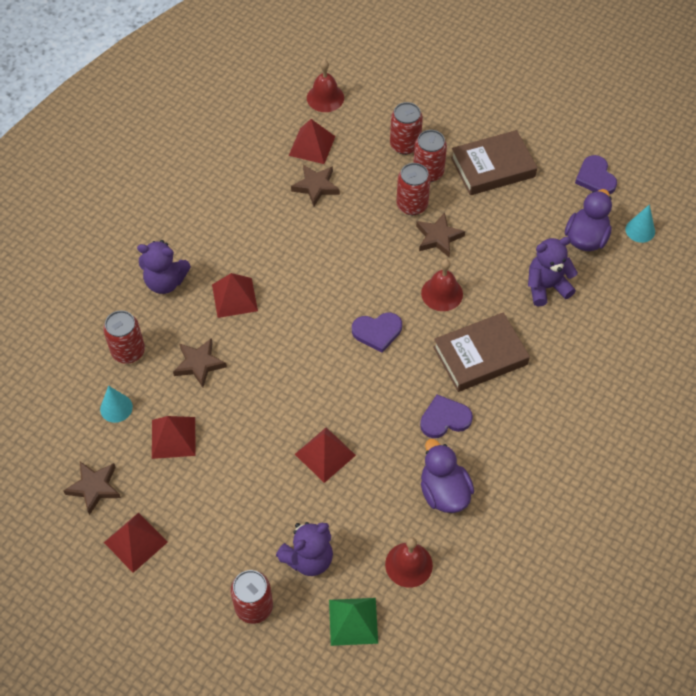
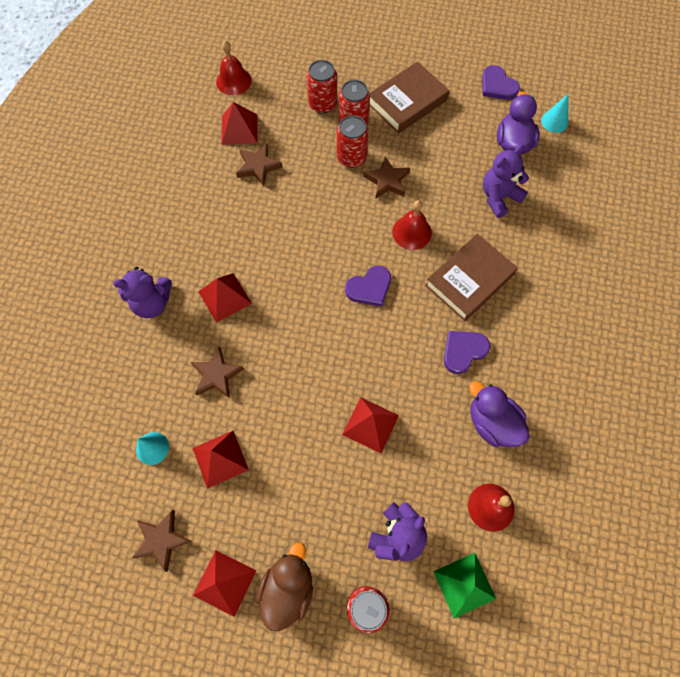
camera: 20 degrees left, 10 degrees up
red can [103,310,145,364] -> none
none -> brown duck [256,543,313,631]

